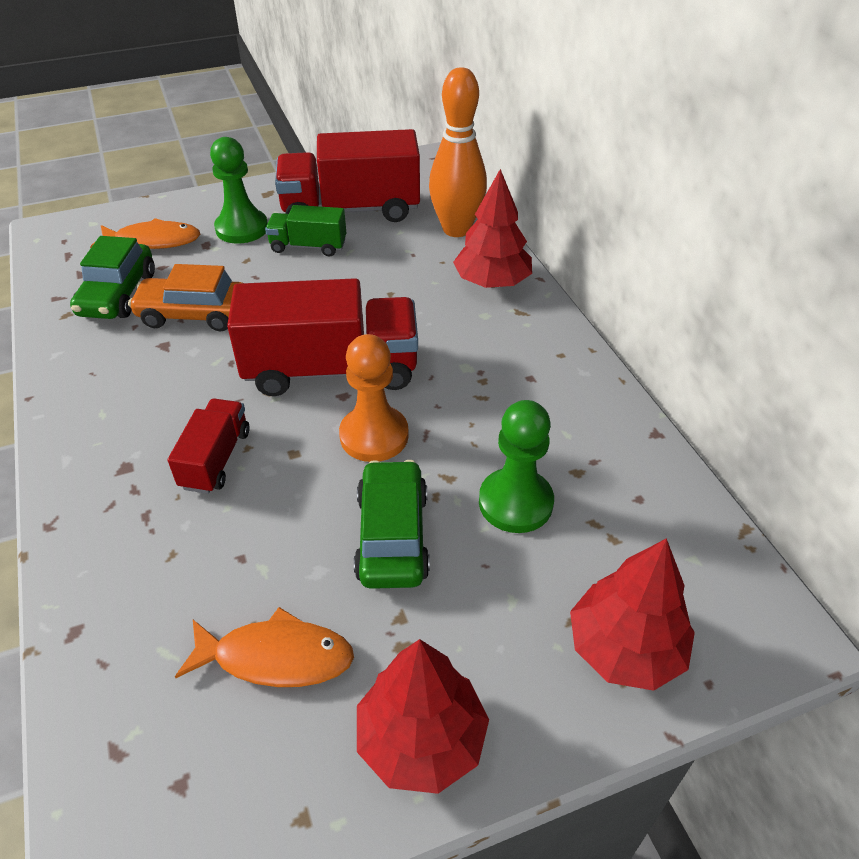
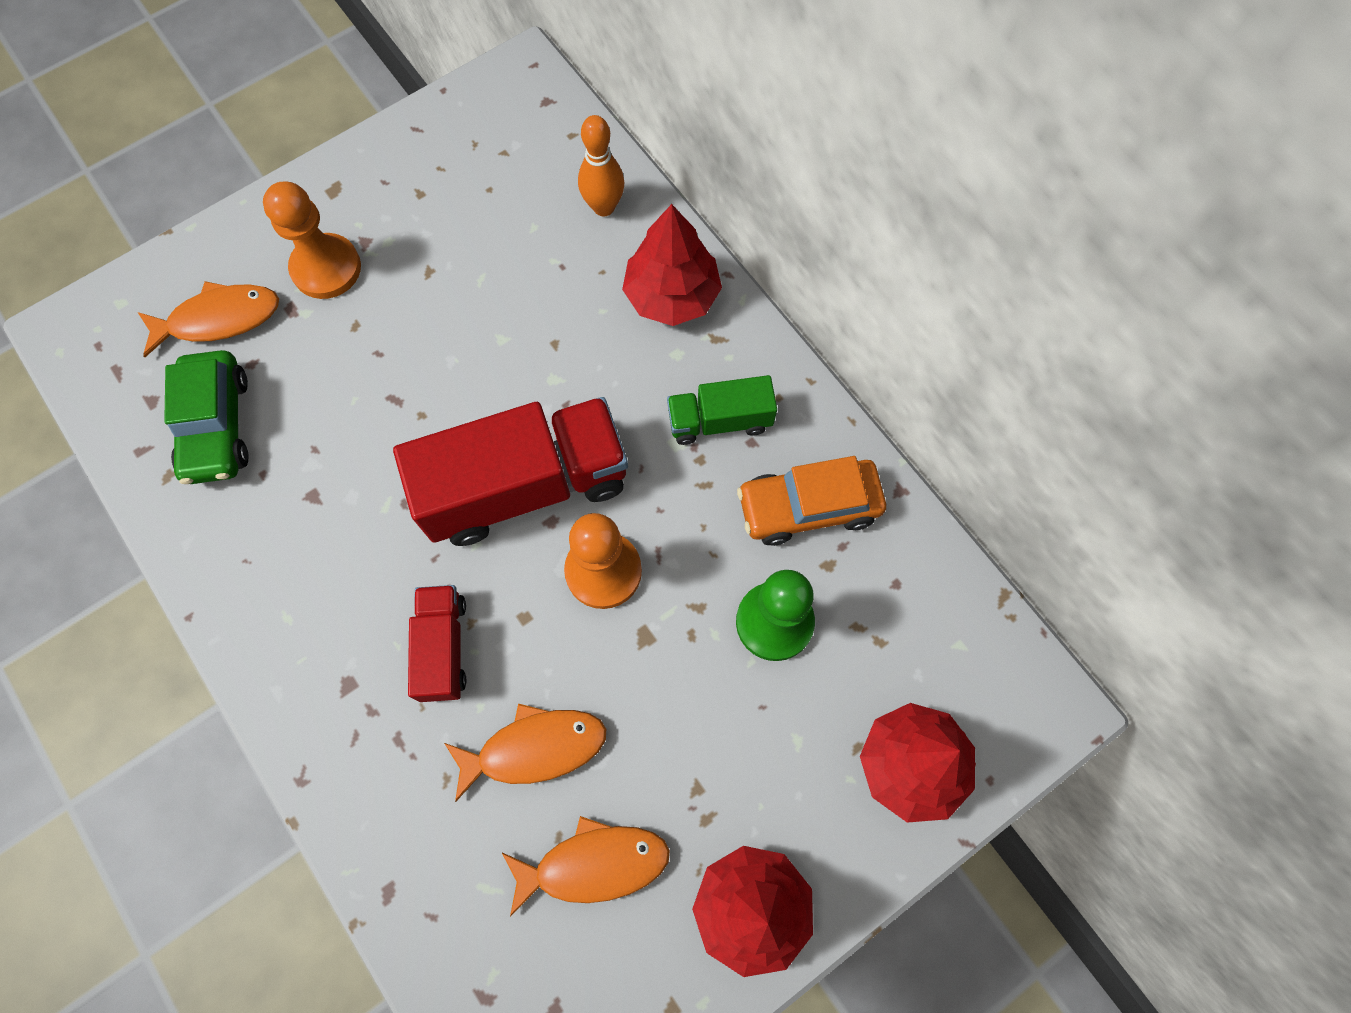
camera: 15 degrees left, 25 degrees up
orange car [128,264,242,331] -> orange car moved to [737,456,886,546]
green pawn [210,137,268,243] -> orange pawn [263,182,361,299]
green truck [265,205,346,257] -> green truck moved to [667,375,777,445]
red truck [275,129,420,222] -> none
green car [354,460,430,589] -> none
orange bowling pin [429,67,487,237] -> orange bowling pin [578,115,624,216], size x0.62
none -> orange fish [444,703,606,802]

